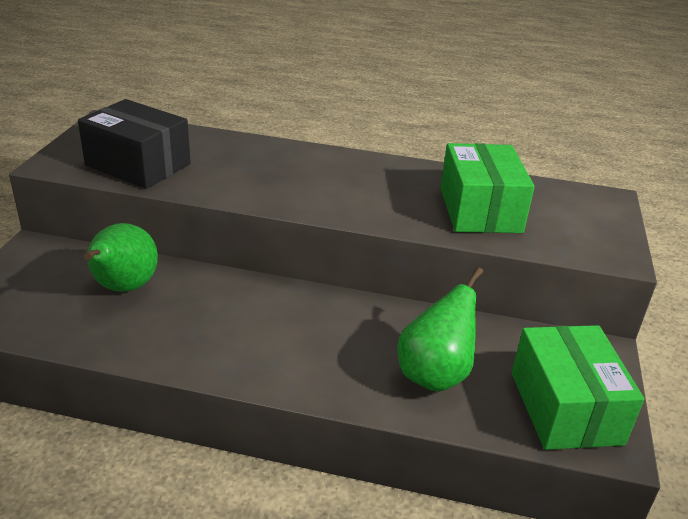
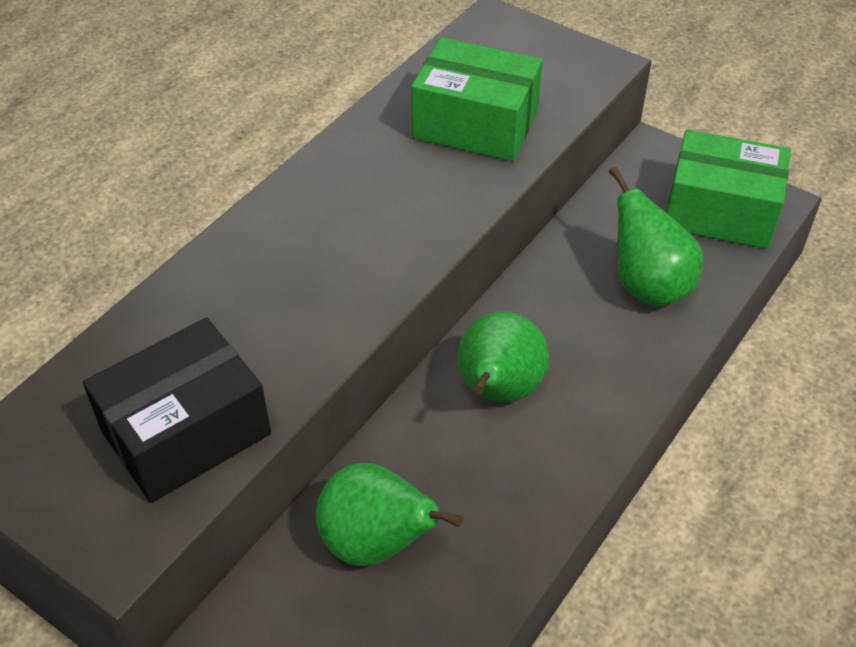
camera: 65 degrees left, 15 degrees up
none -> green pear [458,311,549,402]

